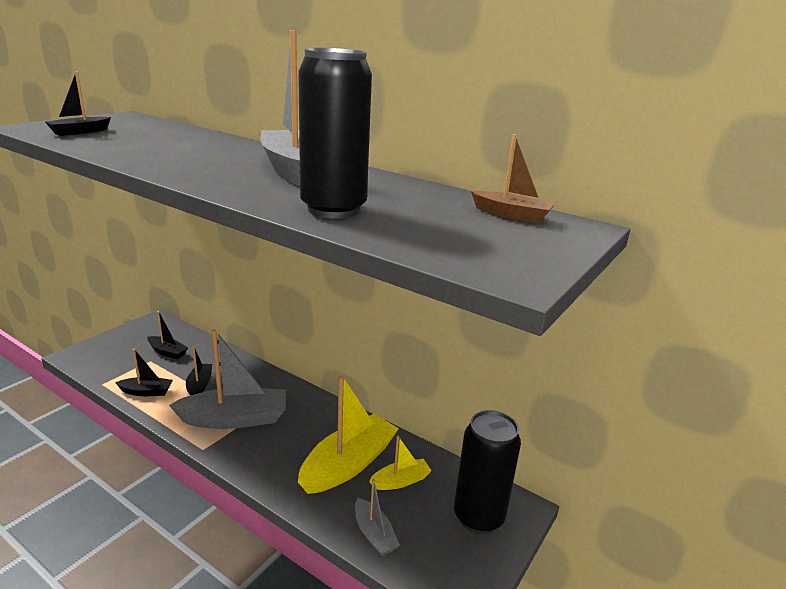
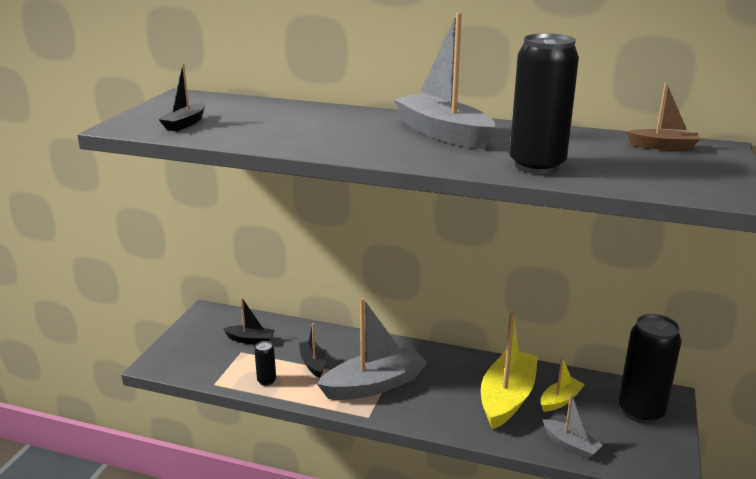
camera: 15 degrees left, 0 degrees up
black boat [115,349,173,396] -> black can [255,341,276,386]

